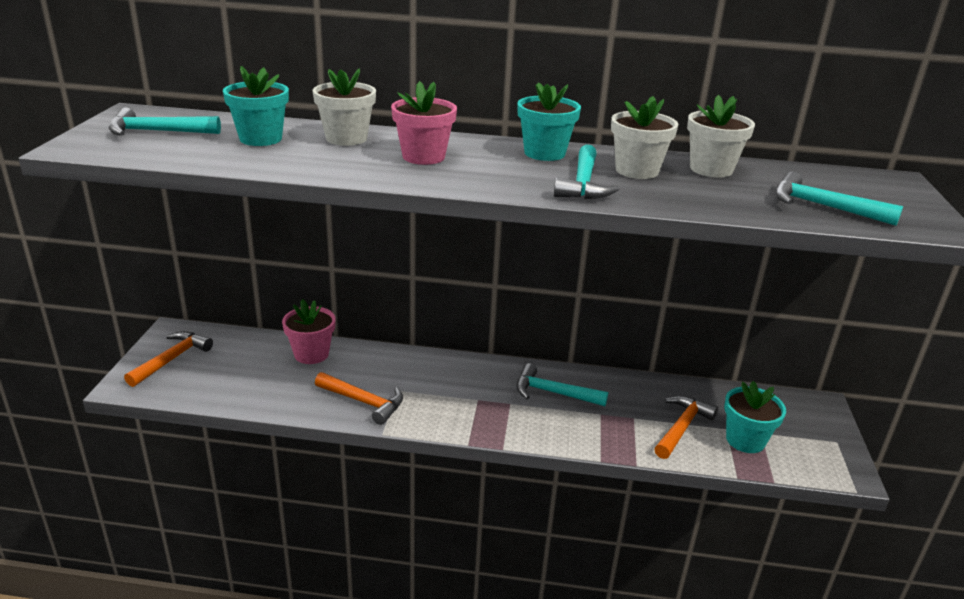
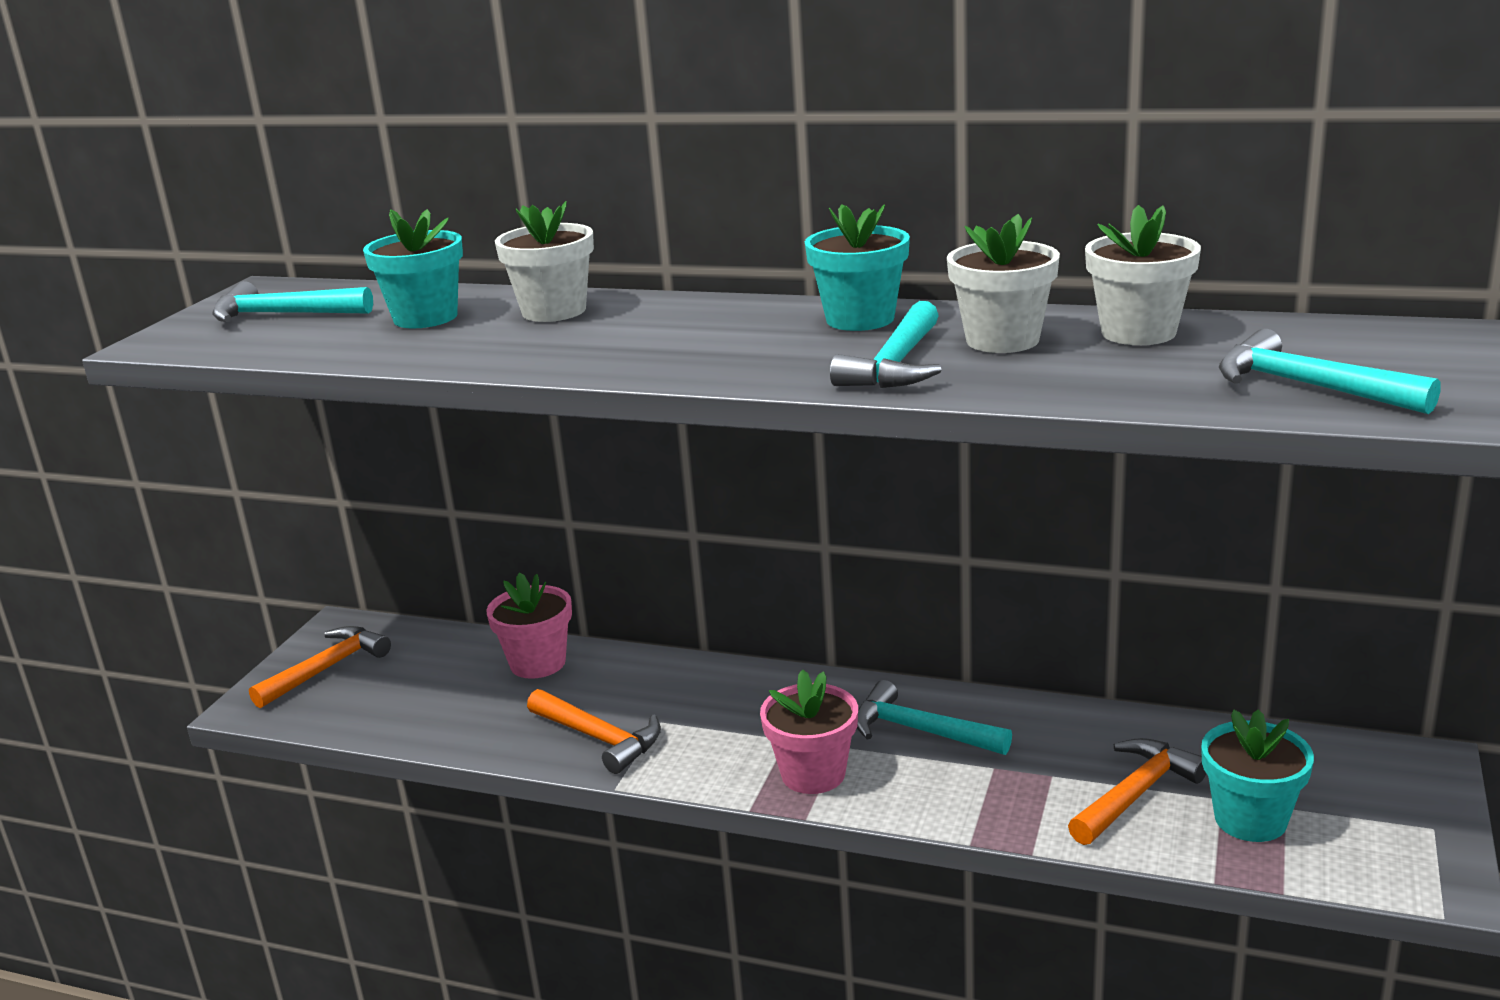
camera: 15 degrees right, 5 degrees down
pink flower pot [391,81,457,165] -> pink flower pot moved to [760,669,858,794]

